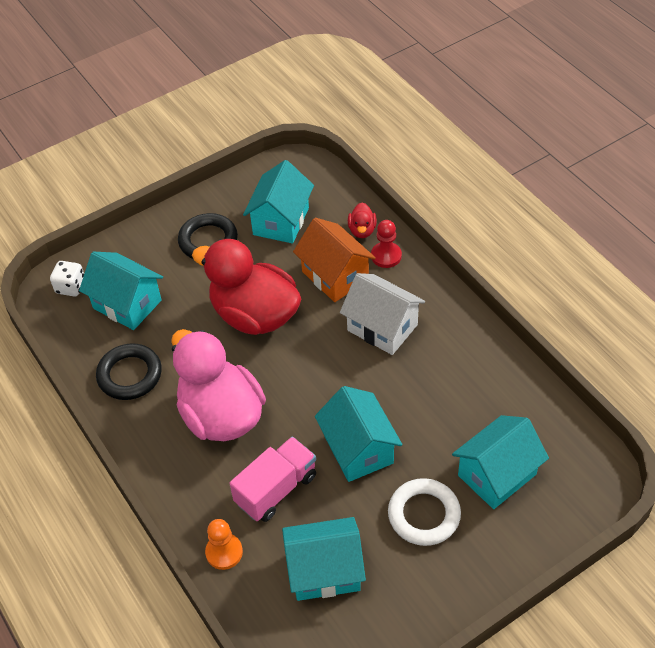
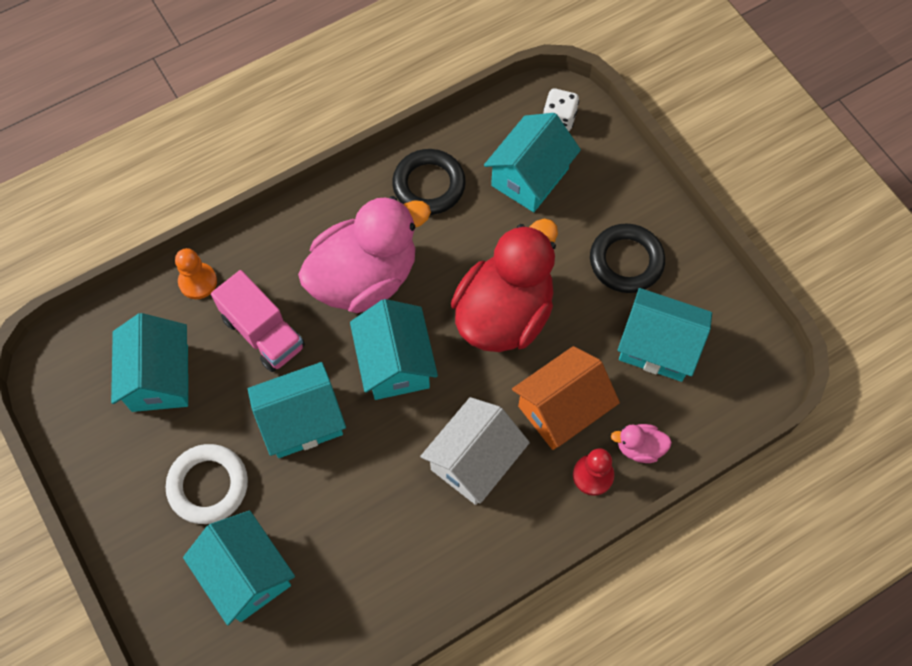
camera: 90 degrees right, 15 degrees up
red duck [348,202,377,238] -> pink duck [611,424,672,463]
none -> turquoise house [350,299,438,400]

